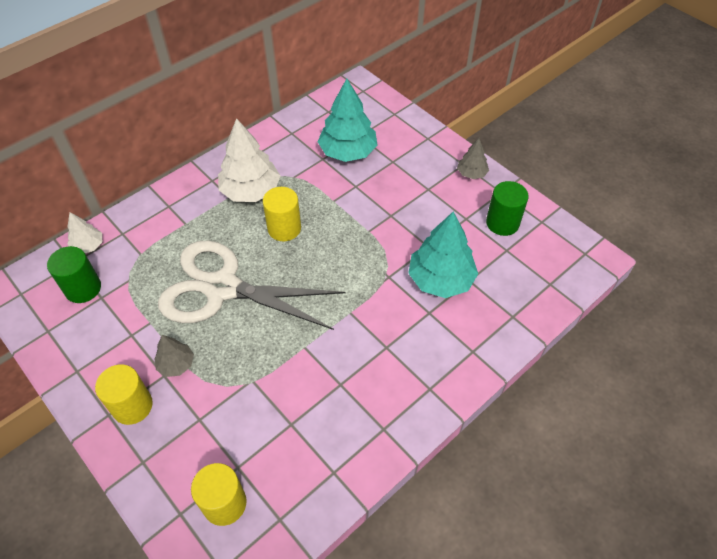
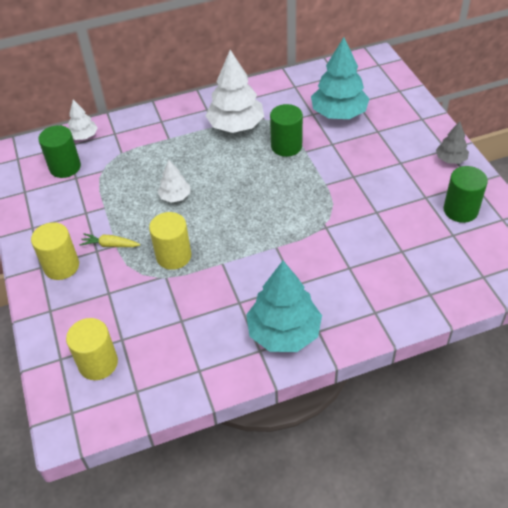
camera: 25 degrees right, 5 degrees down
grey tree [154,335,194,377] -> yellow carrot [79,233,140,247]
white scissors [158,240,346,330] -> white tree [157,160,190,203]
yellow cylinder [263,187,301,241] -> yellow cylinder moved to [149,212,191,270]
turquoise tree [408,212,478,298] -> turquoise tree moved to [246,261,322,352]
none -> green cylinder [270,104,303,157]

